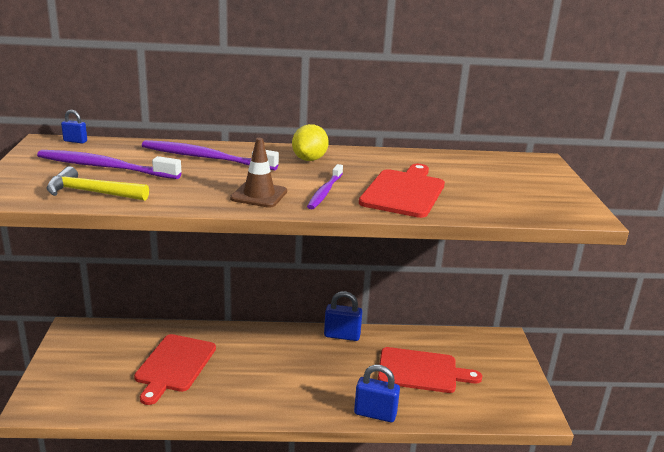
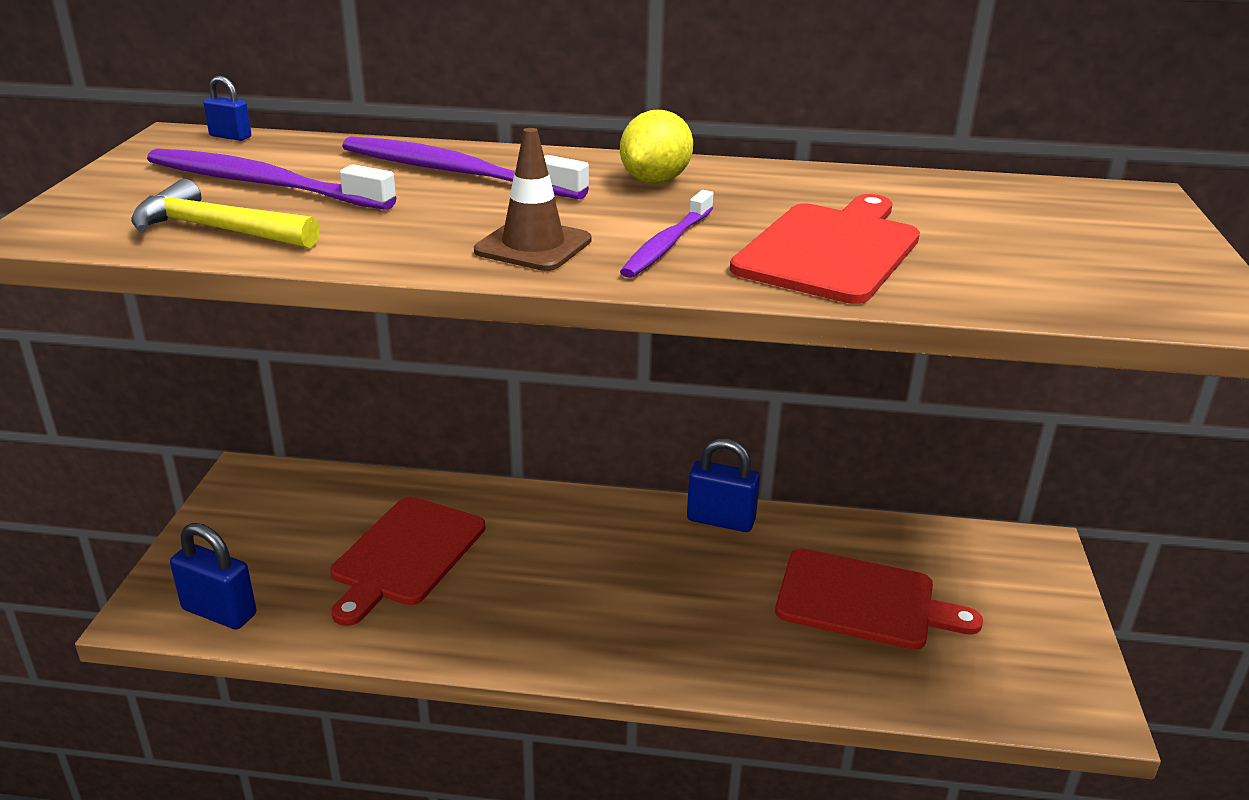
camera: 10 degrees right, 5 degrees up
blue padlock [354,365,400,422] -> blue padlock moved to [170,523,256,629]

